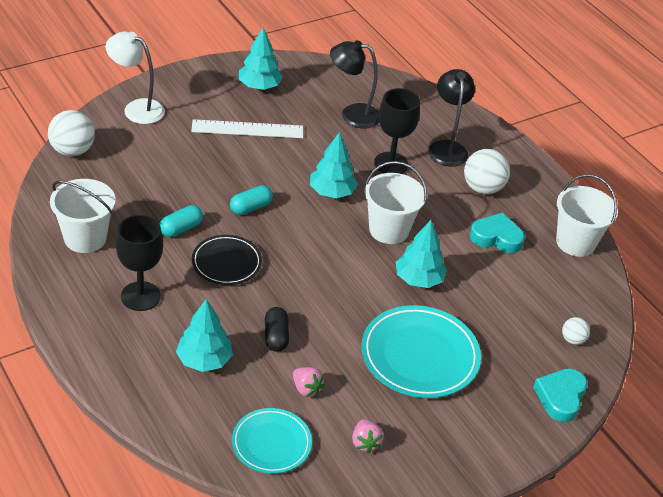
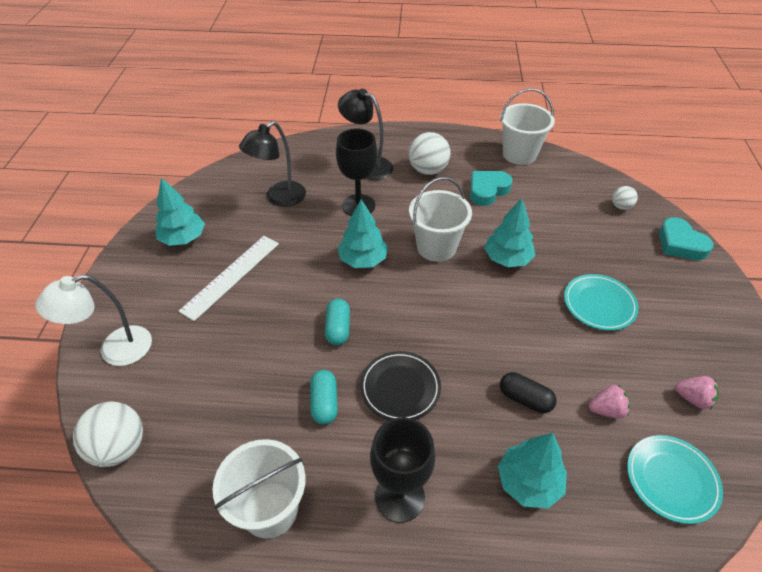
camera: 50 degrees left, 5 degrees up
turquoise plate [361,305,481,398] -> turquoise plate [564,274,639,331], size x0.62

